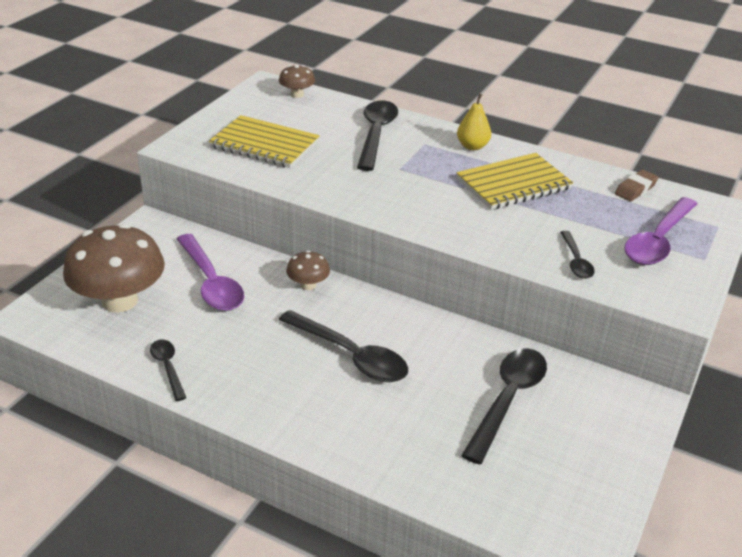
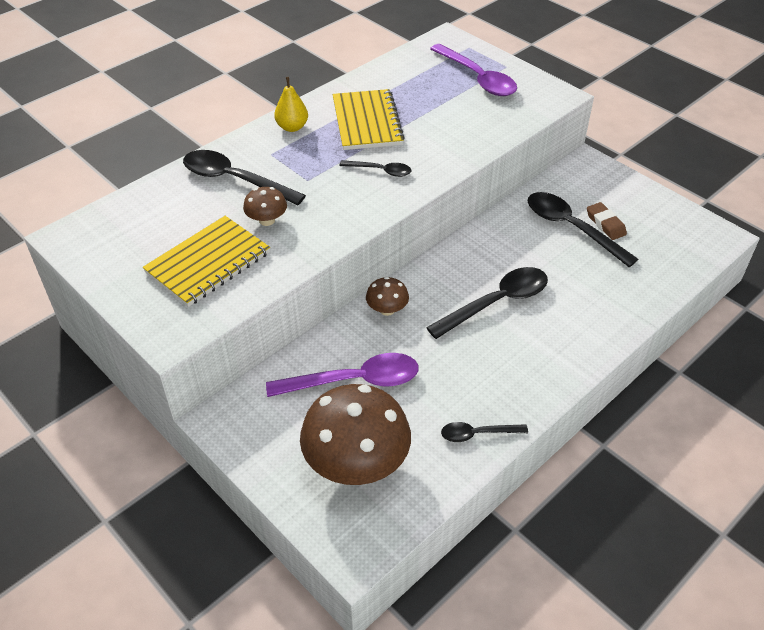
camera: 70 degrees left, 10 degrees up
brown mushroom [279,65,315,98] -> brown mushroom moved to [243,187,287,226]
black spoon [560,231,595,279] -> black spoon moved to [339,160,411,177]
brown eraser [615,170,659,201] -> brown eraser moved to [587,202,627,240]

